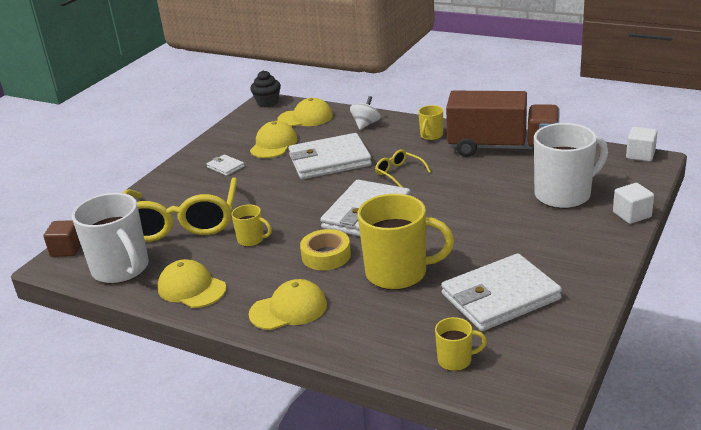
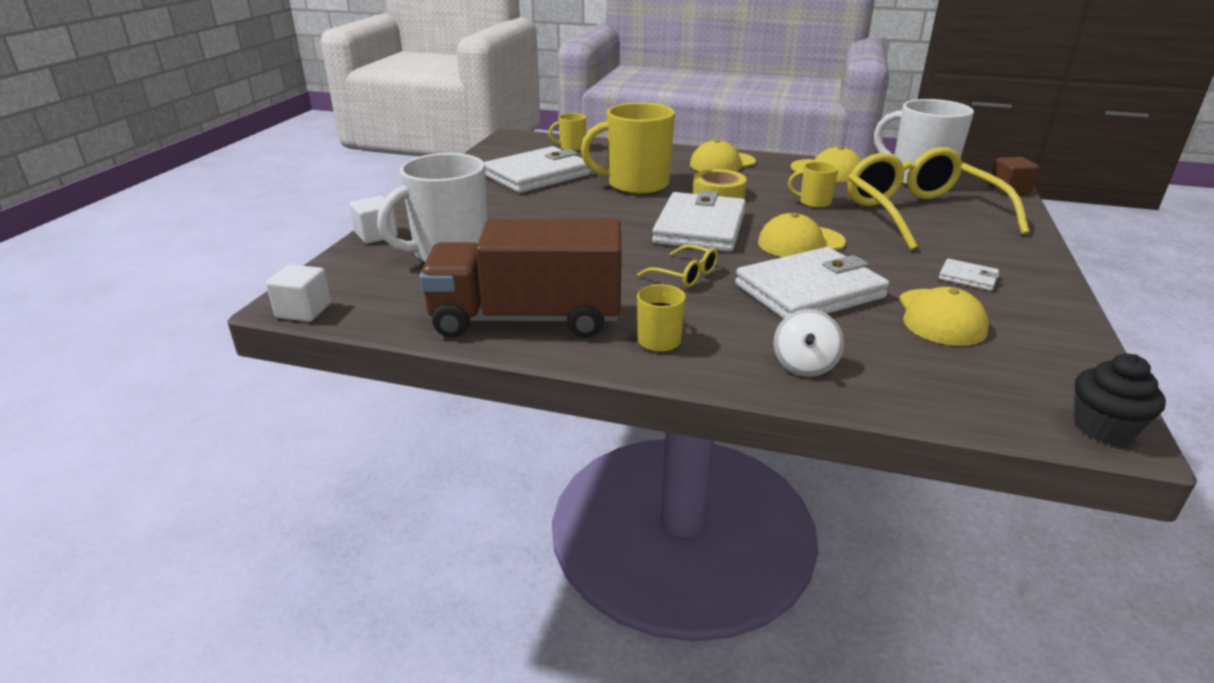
camera: 165 degrees right, 0 degrees up
yellow cap [277,98,333,127] -> yellow cap moved to [758,213,846,257]

